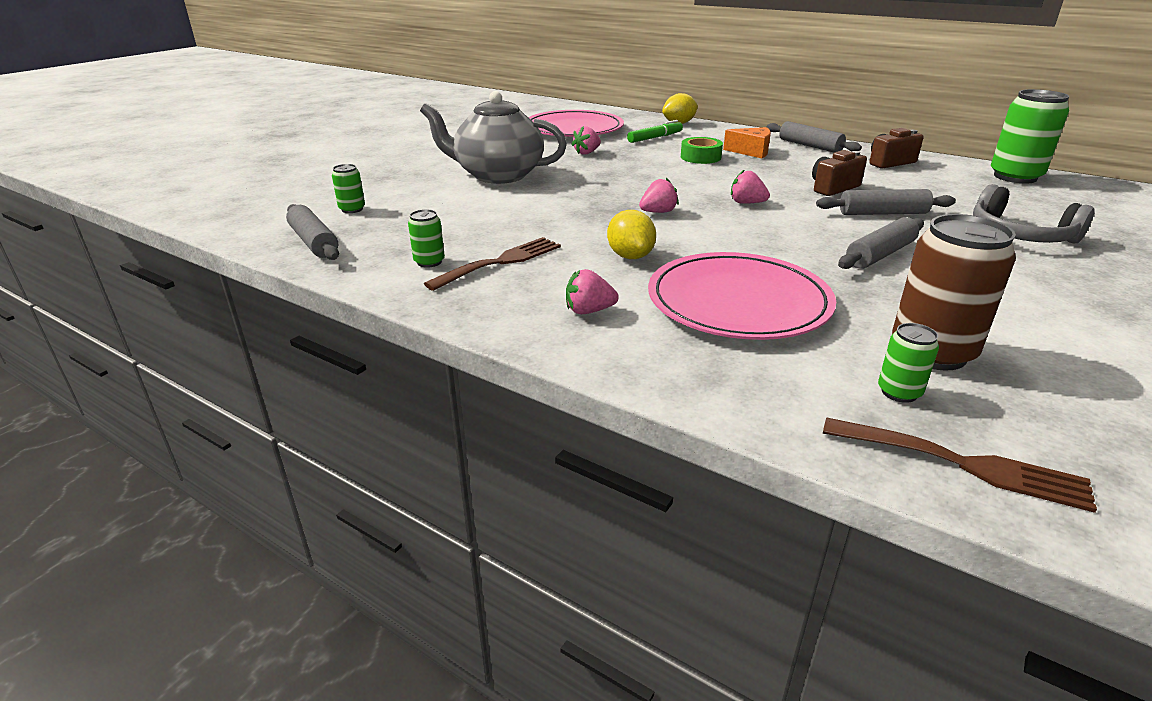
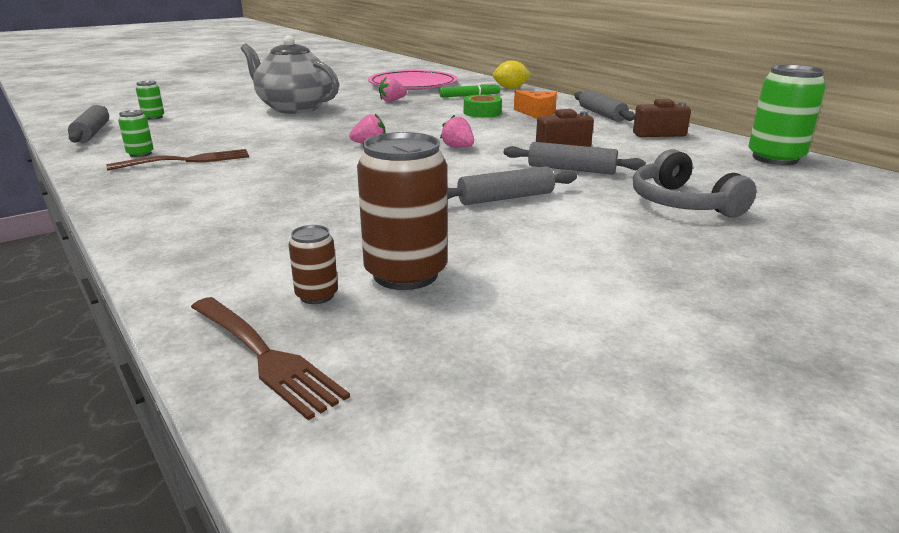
camera: 20 degrees right, 5 degrees down
pink strawberry [566,269,619,314] -> none
yellow lemon [607,210,656,259] -> none
pink plate [648,252,836,340] -> none
green can [878,323,939,403] -> brown can [289,225,338,304]

